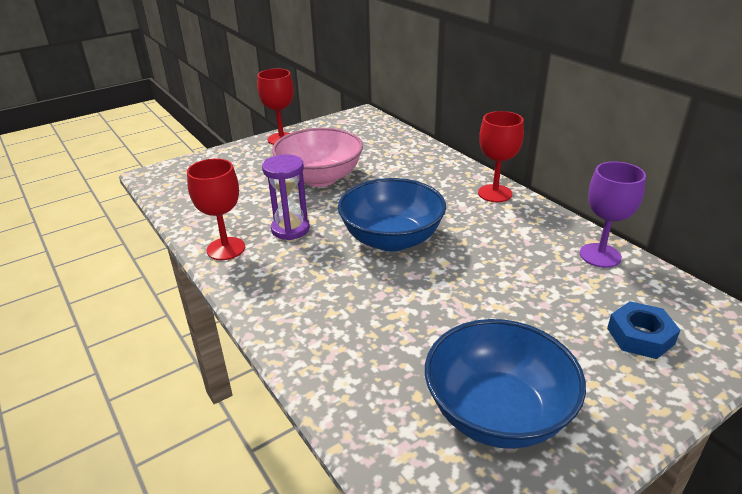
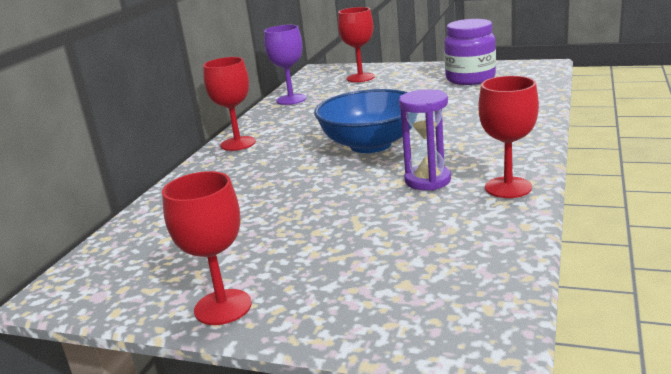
camera: 125 degrees left, 10 degrees down
pink bowl [272,128,363,187] -> none
blue bowl [425,319,586,449] -> purple jar [444,19,496,85]
blue nut [607,301,680,359] -> red goblet [338,7,375,82]

